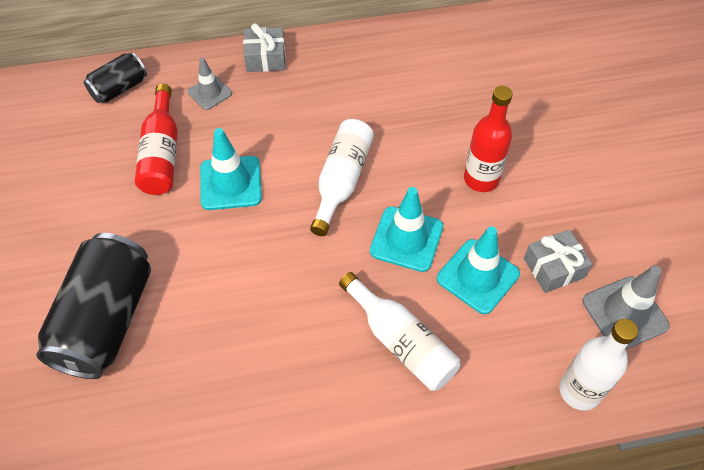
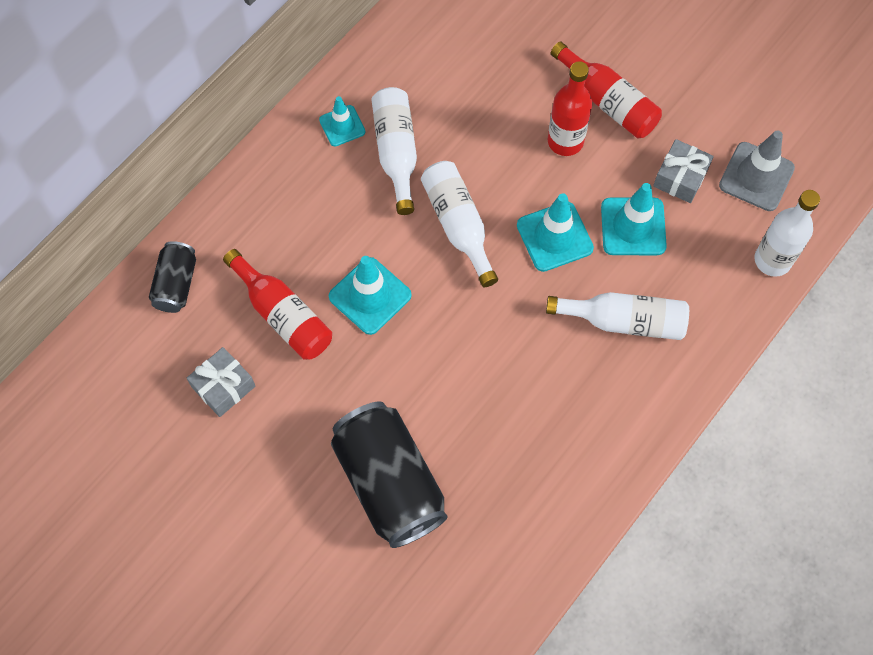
camera: 40 degrees left, 10 degrees up
grey traffic cone [188,58,232,110] -> none
grey gift [243,23,286,72] -> grey gift moved to [186,347,255,417]
none -> turquoise traffic cone [319,96,365,146]
none -> white bottle [371,87,417,215]
none -> red bottle [550,41,662,138]

